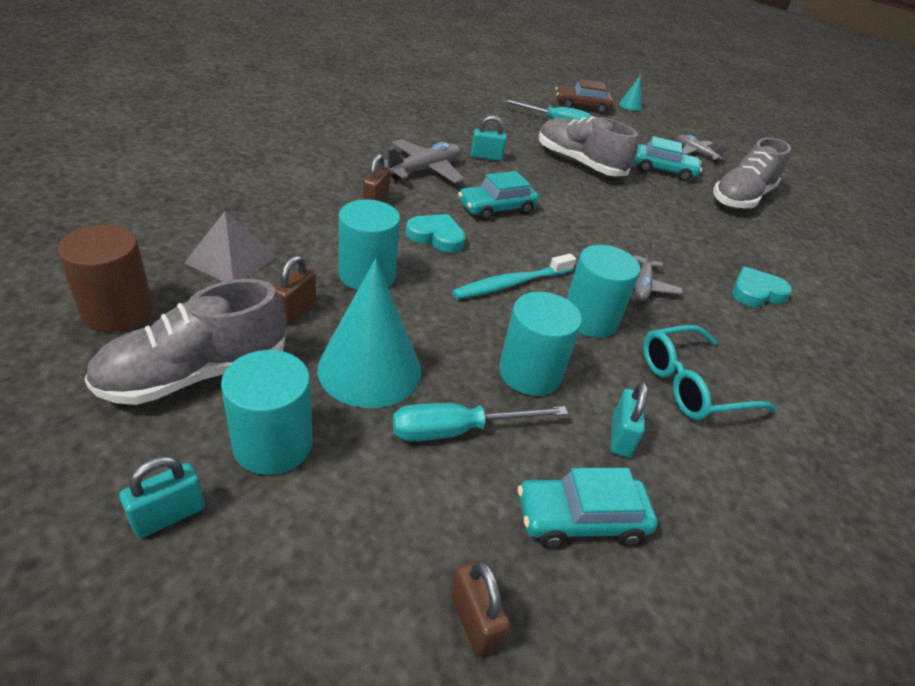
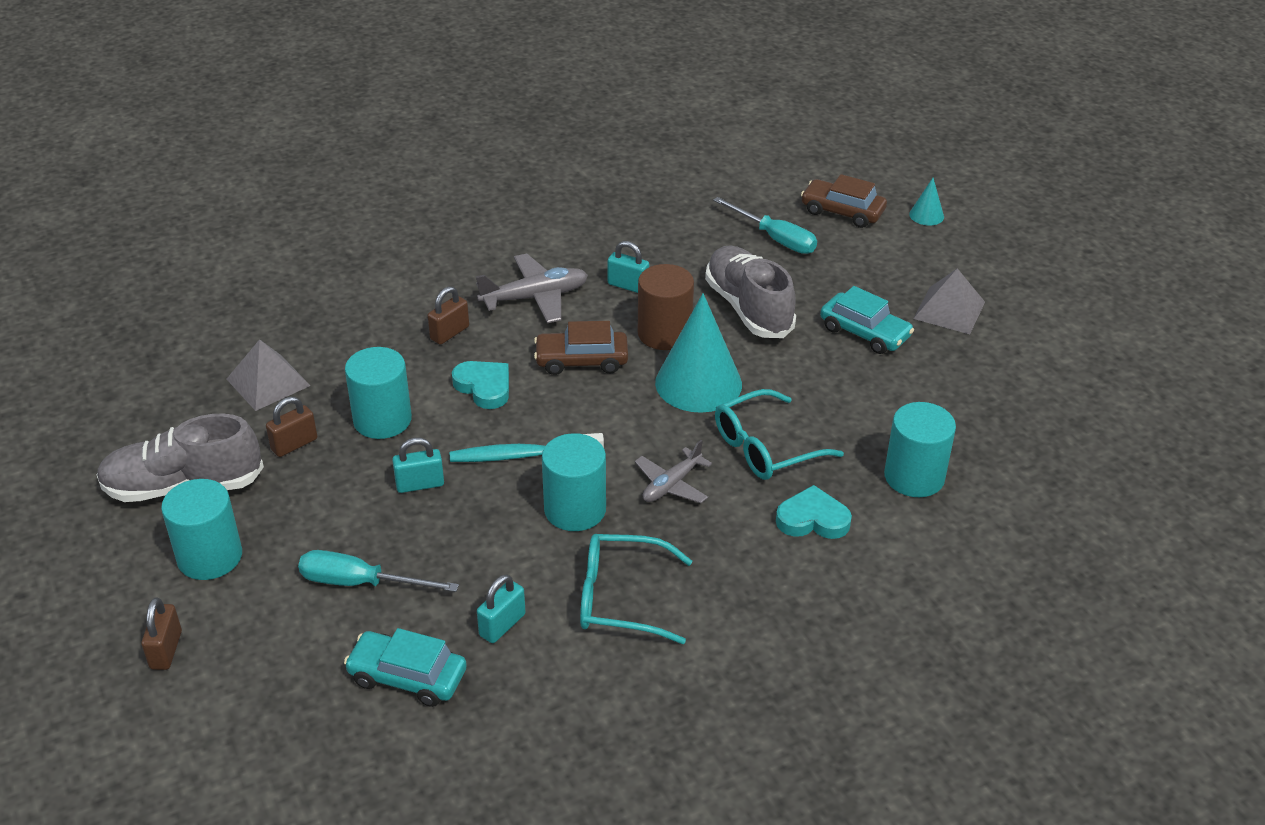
camera: 30 degrees right, 0 degrees up
brown cylinder [57,225,153,332] -> brown cylinder moved to [638,264,694,350]
turquoise padlock [119,456,205,538] -> turquoise padlock moved to [392,438,444,493]
turquoise cone [317,259,421,408] -> turquoise cone moved to [655,293,742,413]
brown padlock [450,560,510,657] -> brown padlock moved to [141,597,182,670]
turquoise car [458,171,539,221] -> brown car [534,321,628,375]
turquoise cylinder [499,292,582,396] -> turquoise cylinder moved to [884,402,956,497]
grey plane [677,135,728,163] -> grey pyramid [913,268,985,334]
grey shoe [713,138,791,209] -> none
none -> turquoise glasses [715,389,844,480]

